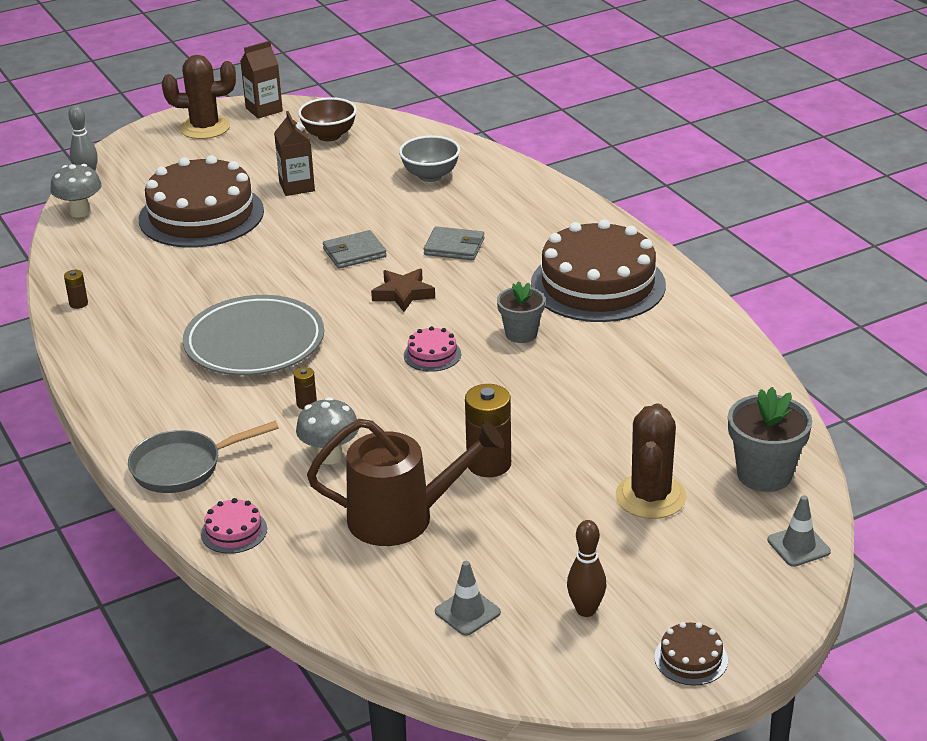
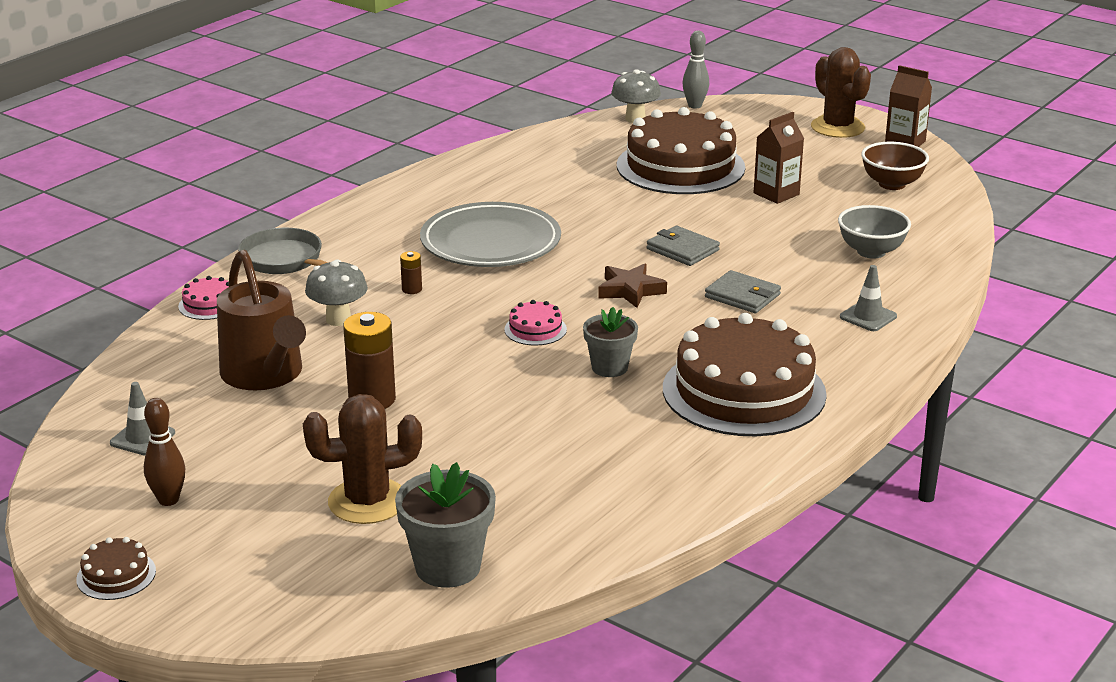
camera: 65 degrees right, 5 degrees down
brown battery [64,270,88,309] -> none
grey wallet [424,226,484,260] -> grey wallet turned 45 degrees counterclockwise [705,270,781,313]
grey traffic cone [767,495,831,567] -> grey traffic cone moved to [840,265,897,331]

